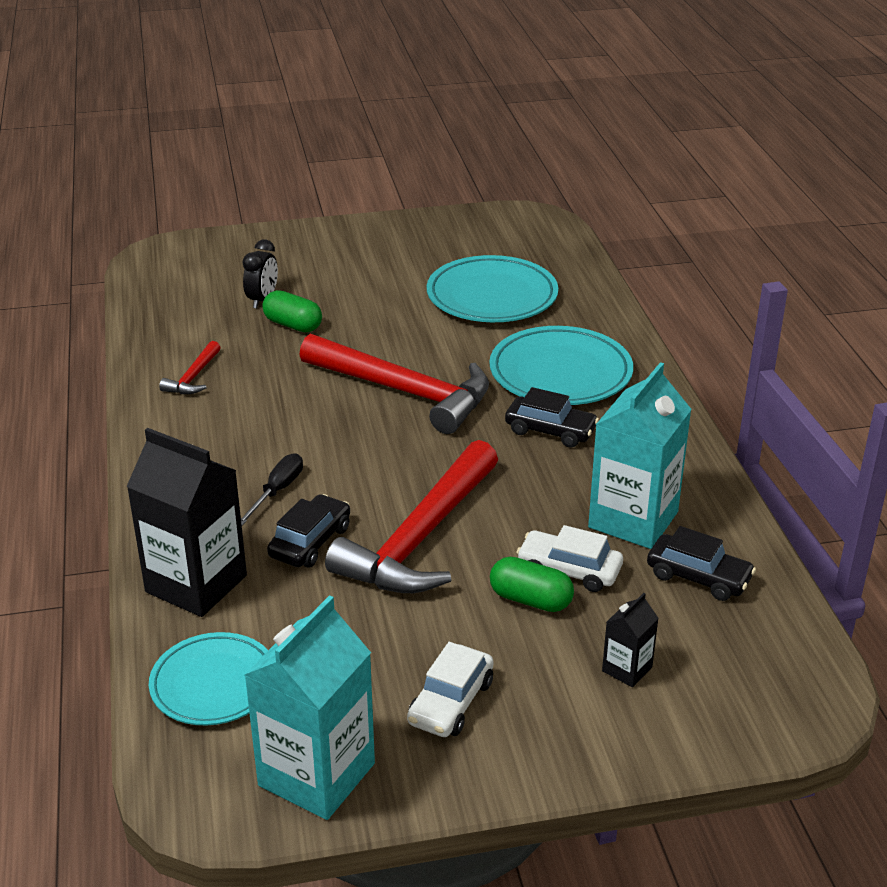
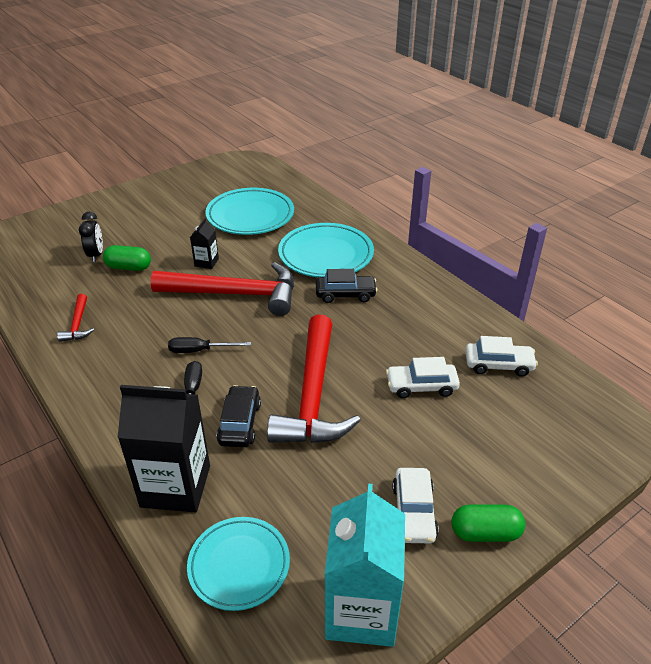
camera: 25 degrees left, 5 degrees up
green capsule [490,557,574,612] -> green capsule moved to [452,505,525,542]
turquoise carton [588,362,692,549] -> none
black carton [602,593,659,687] -> black carton moved to [190,218,219,269]
black car [647,526,756,601] -> white car [465,336,538,377]
none -> black screwdriver [168,337,251,353]

